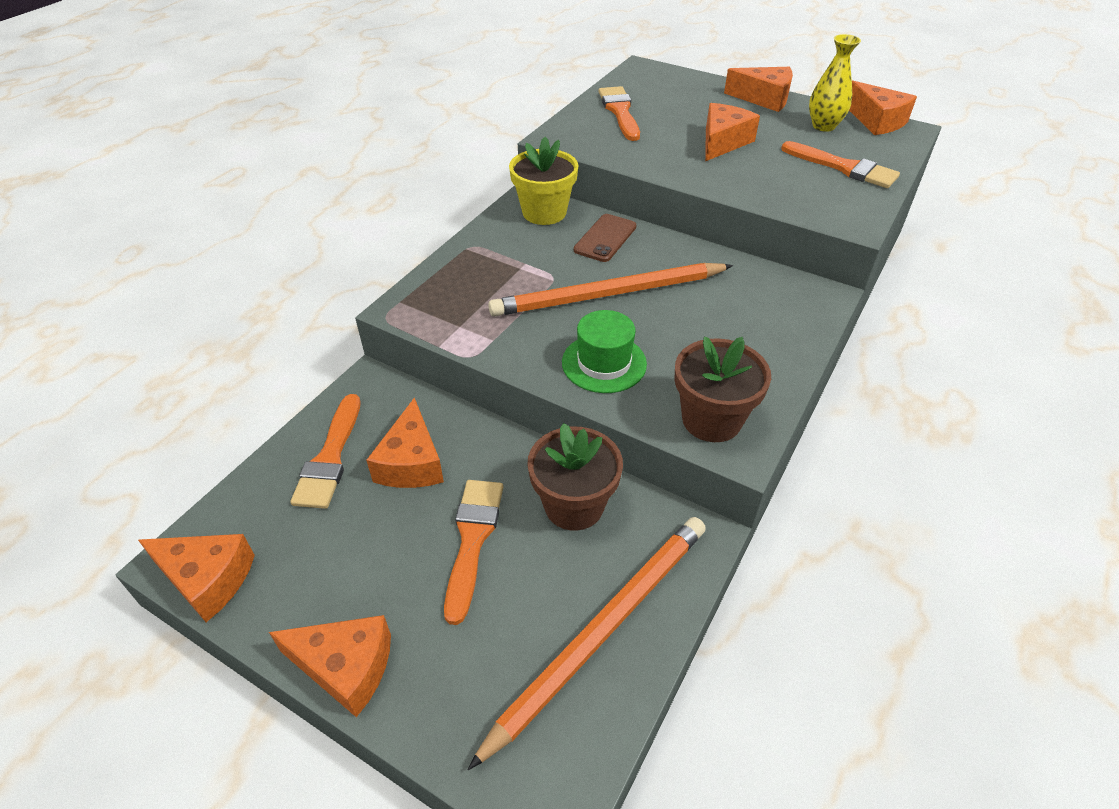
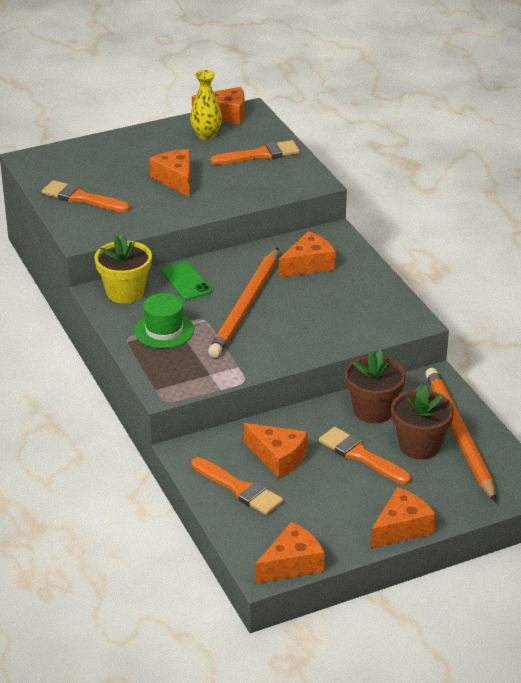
camera: 55 degrees left, 10 degrees down
green hat [562,310,647,393] -> green hat moved to [134,293,194,348]
brown phone [574,214,636,262] -> green phone [162,262,212,300]
brown flower pot [674,337,771,442] -> brown flower pot moved to [391,384,454,459]
orange cheese [724,67,793,112] -> orange cheese moved to [279,231,336,277]

